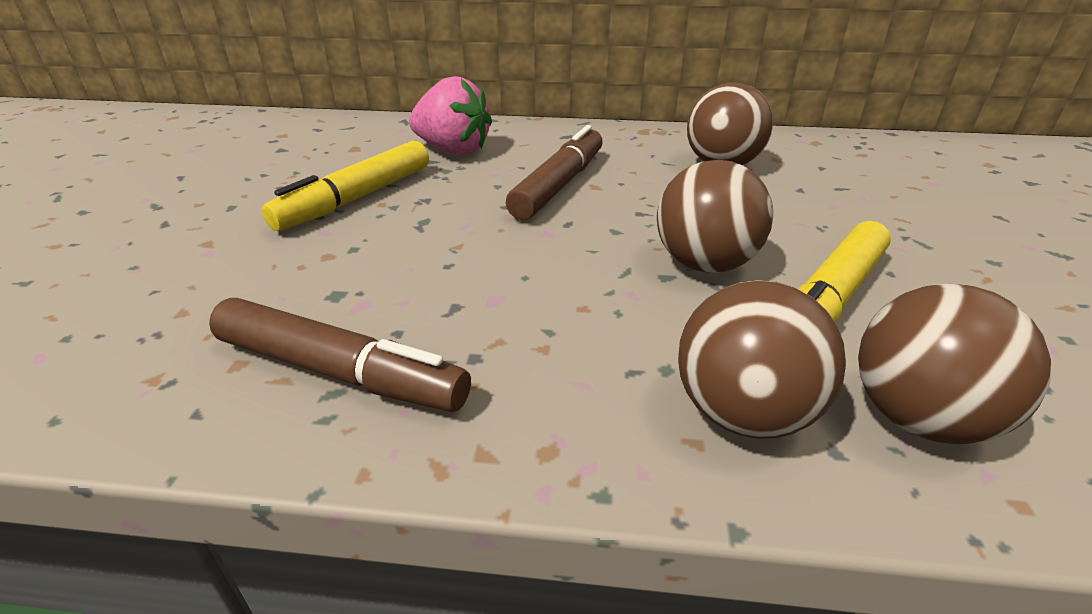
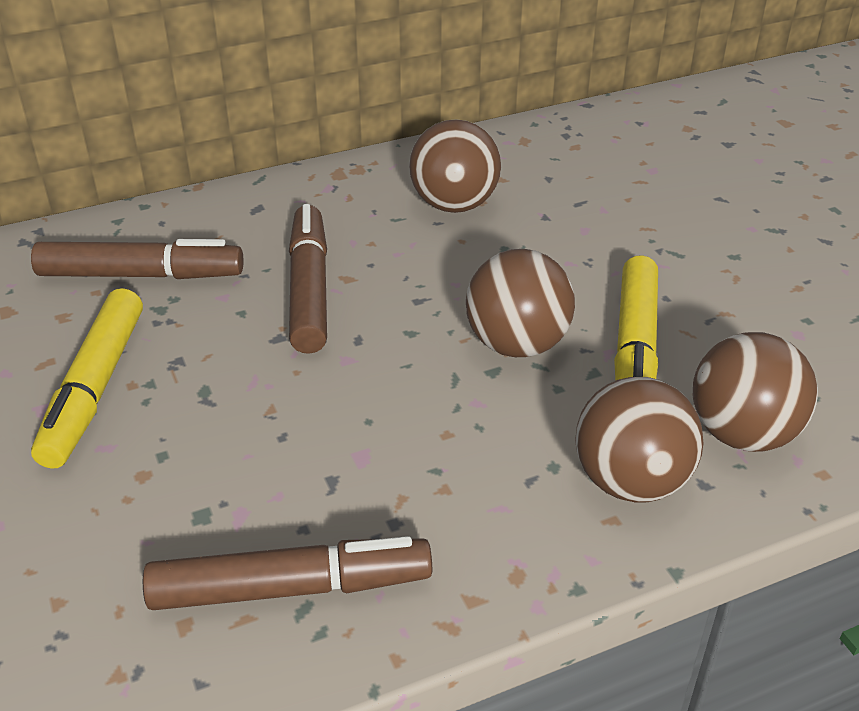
camera: 30 degrees left, 5 degrees up
pink strawberry [409,76,492,156] -> brown marker [31,239,244,279]

